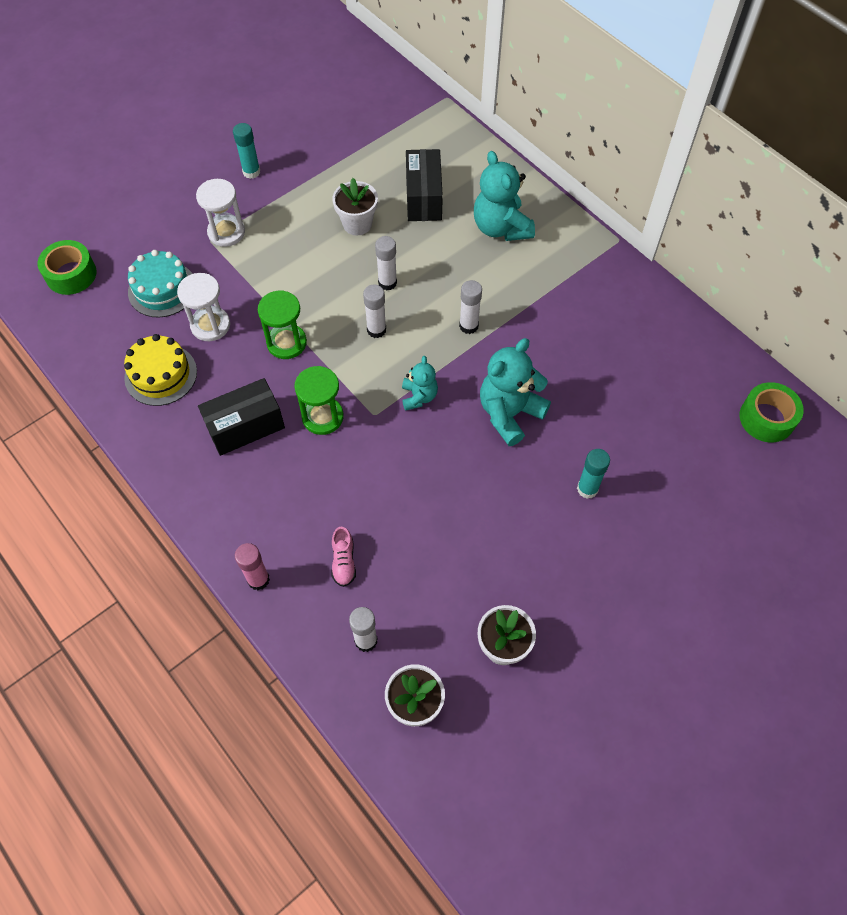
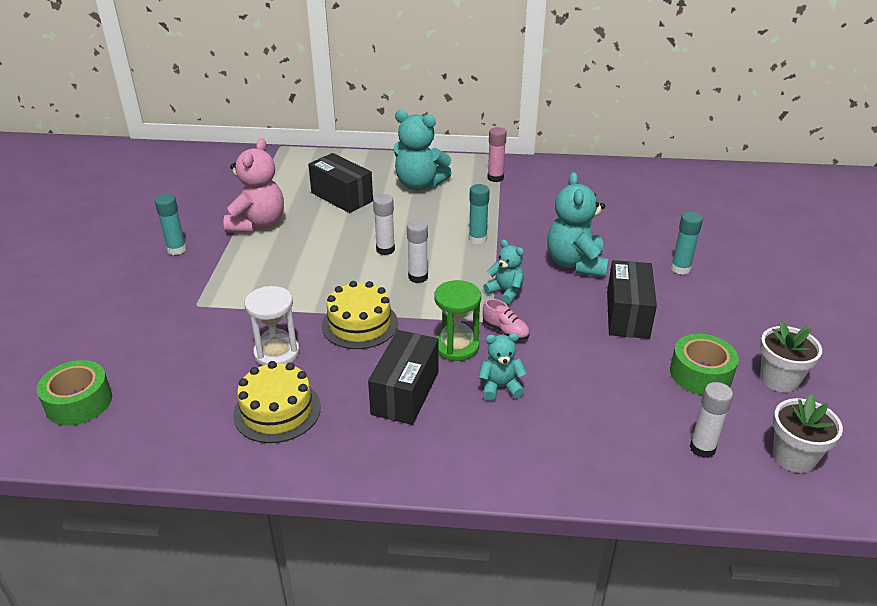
camera: 45 degrees left, 25 degrees down
turquoise cake [128,250,193,318] -> none
white hourglass [196,179,245,247] -> none
pink glue stick [235,543,270,590] -> pink glue stick moved to [488,127,507,182]
green hourglass [258,290,307,359] -> yellow cake [322,281,398,349]
pink shoe [331,527,356,587] -> pink shoe moved to [483,299,530,340]
white flower pot [332,178,378,235] -> none
white glue stick [459,280,482,334] -> turquoise glue stick [469,184,490,244]
green tape [739,382,804,442] -> green tape moved to [670,334,739,395]
none -> pink teddy bear [223,138,284,233]
none -> turquoise teddy bear [479,333,527,401]
none -> black box [607,260,657,339]

